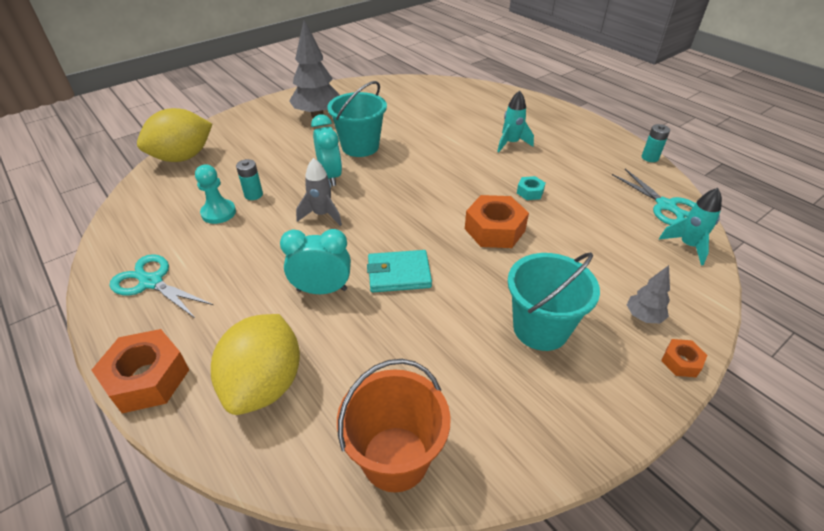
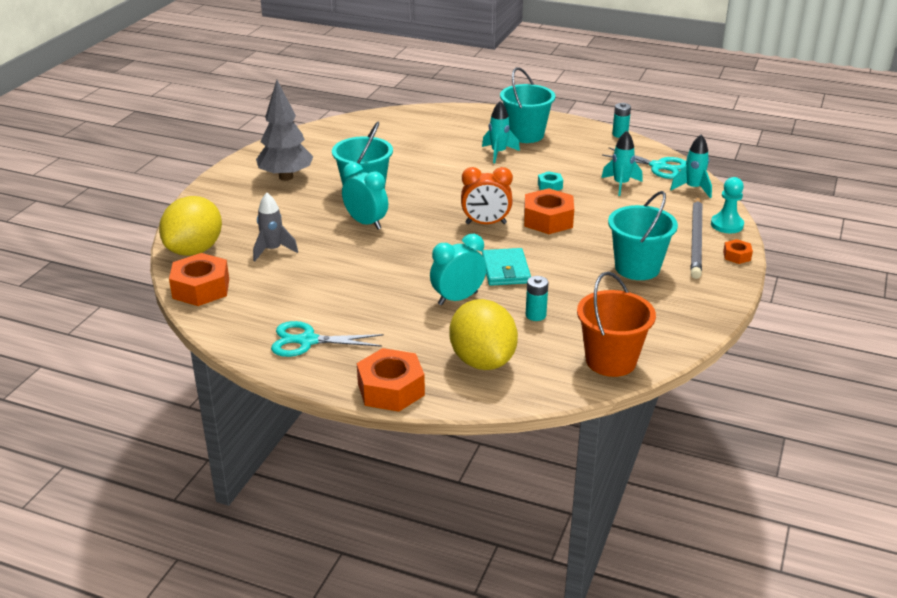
camera: 30 degrees left, 10 degrees down
turquoise pawn [195,164,236,224] -> turquoise pawn moved to [711,177,744,233]
turquoise battery [236,159,263,200] -> turquoise battery moved to [526,276,548,321]
grey rocket [296,158,342,226] -> grey rocket moved to [253,193,298,262]
turquoise wallet [367,250,432,292] -> turquoise wallet turned 60 degrees counterclockwise [482,248,531,286]
grey tree [627,265,670,323] -> grey pencil [690,197,702,279]
none -> orange nut [169,253,229,306]
none -> orange clock [461,167,513,224]
none -> turquoise bucket [500,67,556,143]
none -> turquoise rocket [601,131,643,196]

